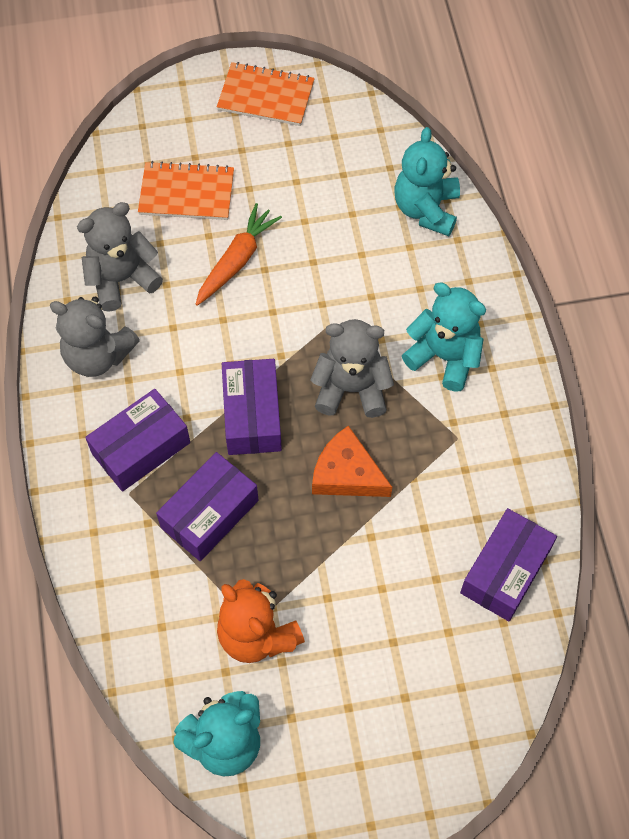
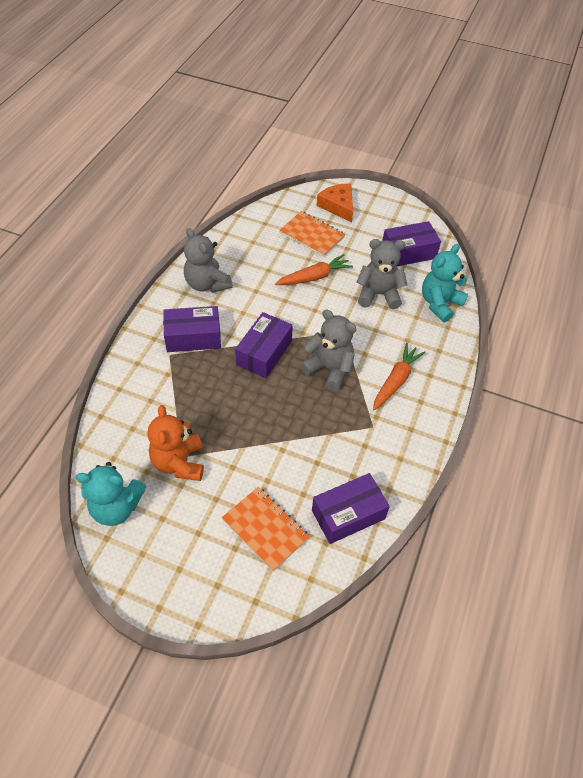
camera: 30 degrees right, 10 degrees down
grey teddy bear [77,202,163,312] -> grey teddy bear moved to [357,239,408,309]
purple box [156,452,259,561] -> purple box moved to [383,221,441,266]
orange notebook [217,62,315,126] -> orange notebook moved to [222,487,310,571]
orange cheese [312,426,392,497] -> orange cheese moved to [316,183,353,222]
turquoise teddy bear [402,282,486,392] -> orange carrot [373,343,426,411]

